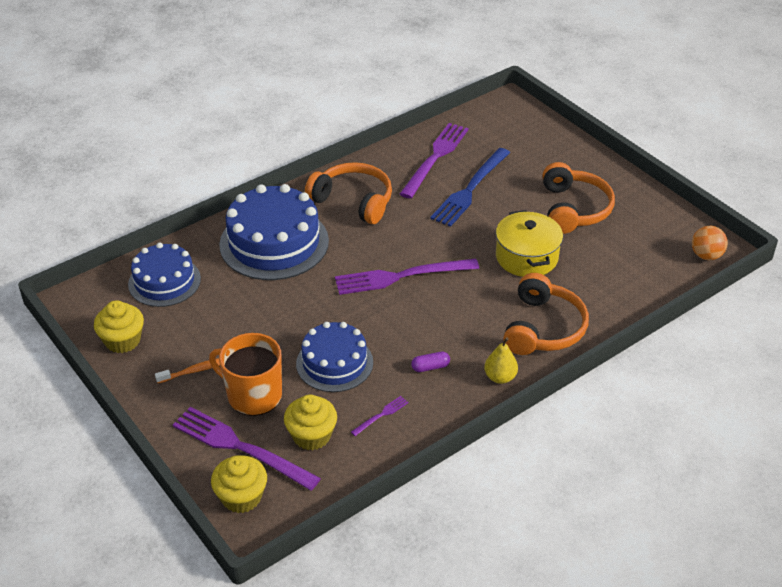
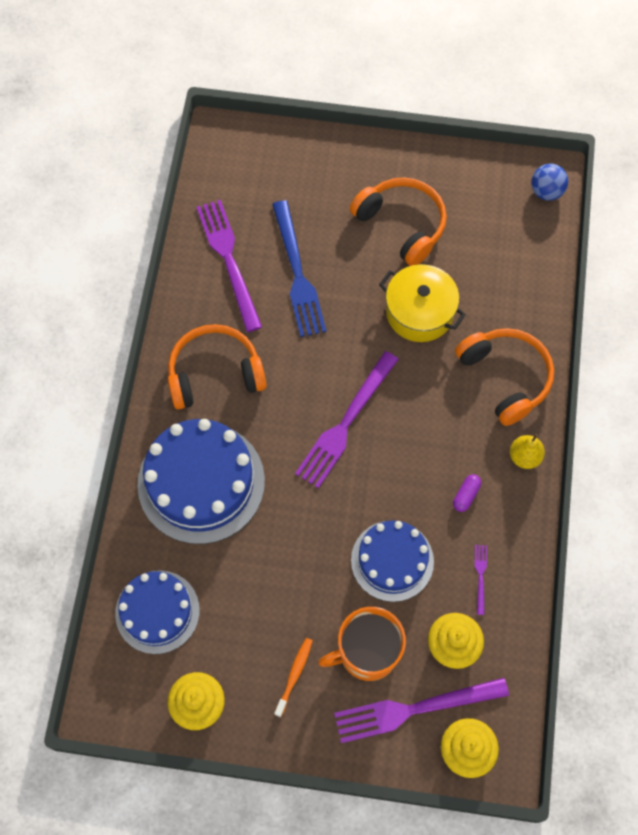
camera: 45 degrees left, 25 degrees up
orange ball [692,226,728,260] -> blue ball [531,164,568,201]

